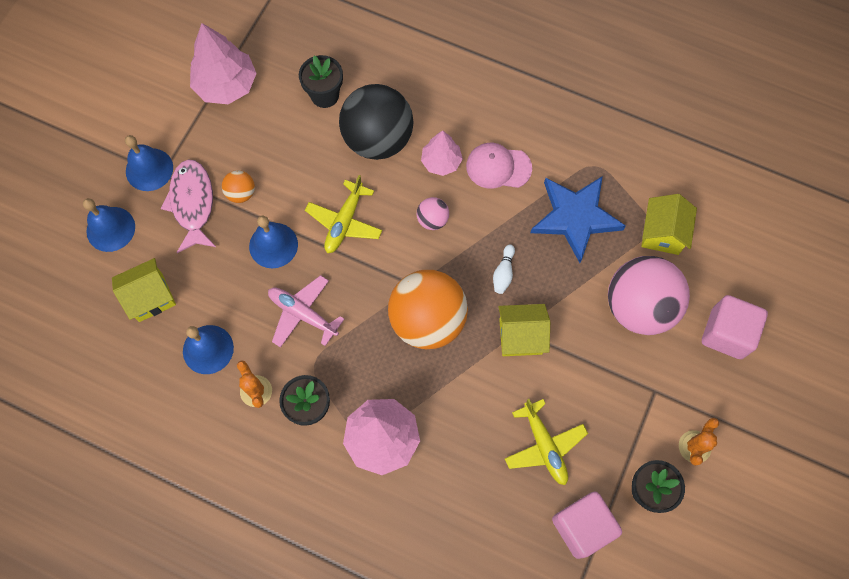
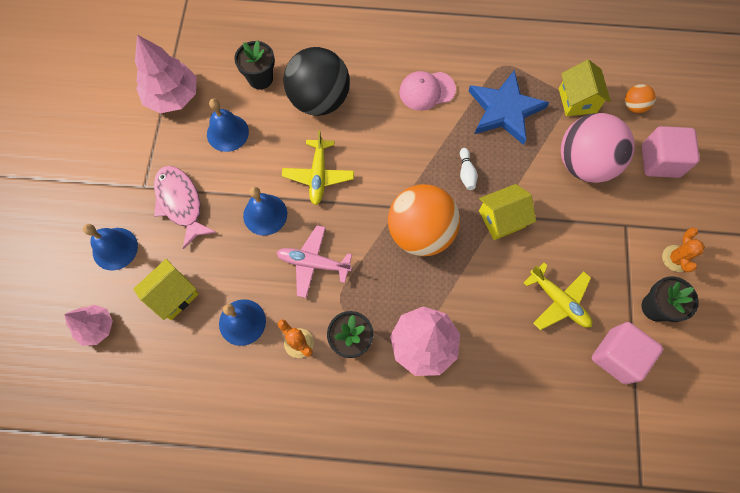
camera: 20 degrees left, 0 degrees up
blue bell [125,135,173,191] -> blue bell moved to [207,98,249,152]
orange ball [222,170,255,203] -> orange ball moved to [625,84,656,113]
pink ball [417,197,449,230] -> none
pink tree [421,130,463,176] -> pink tree moved to [64,305,113,346]

